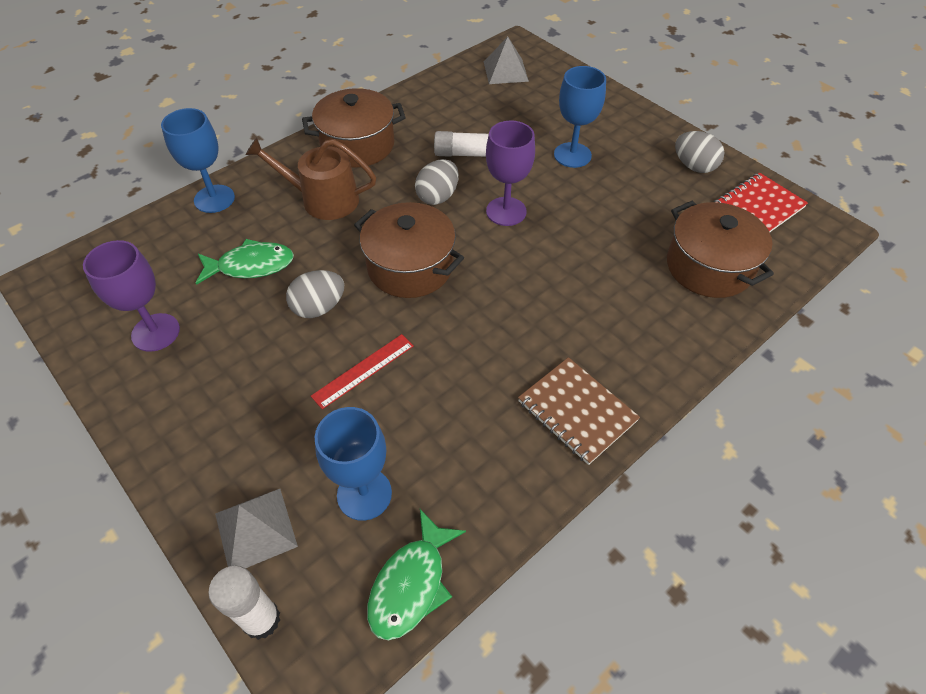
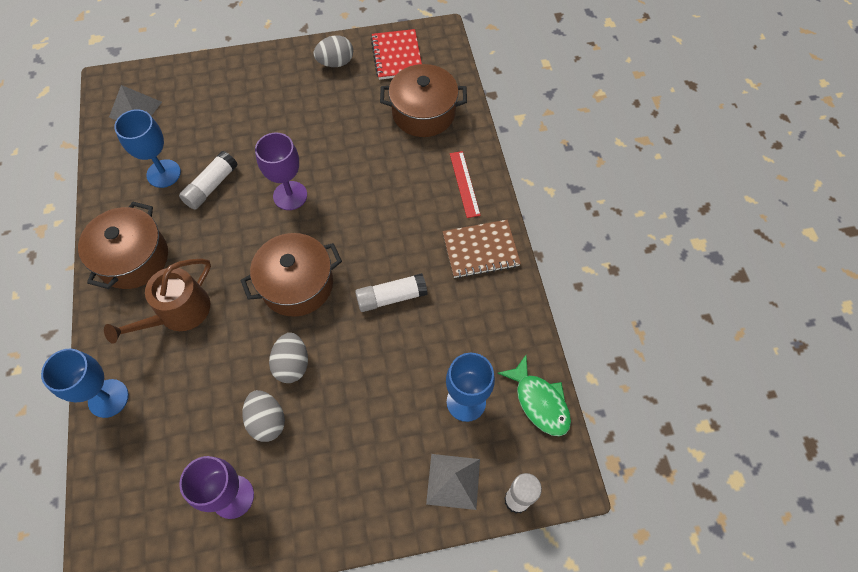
camera: 60 degrees left, 10 degrees up
green fish [196,239,294,285] -> none
red ruler [311,334,414,409] -> red ruler moved to [450,151,481,218]
grey egg [415,159,459,205] -> grey egg moved to [242,390,285,442]
blue goblet [554,66,606,168] -> blue goblet moved to [114,109,181,188]
none -> white glue stick [355,273,428,312]

